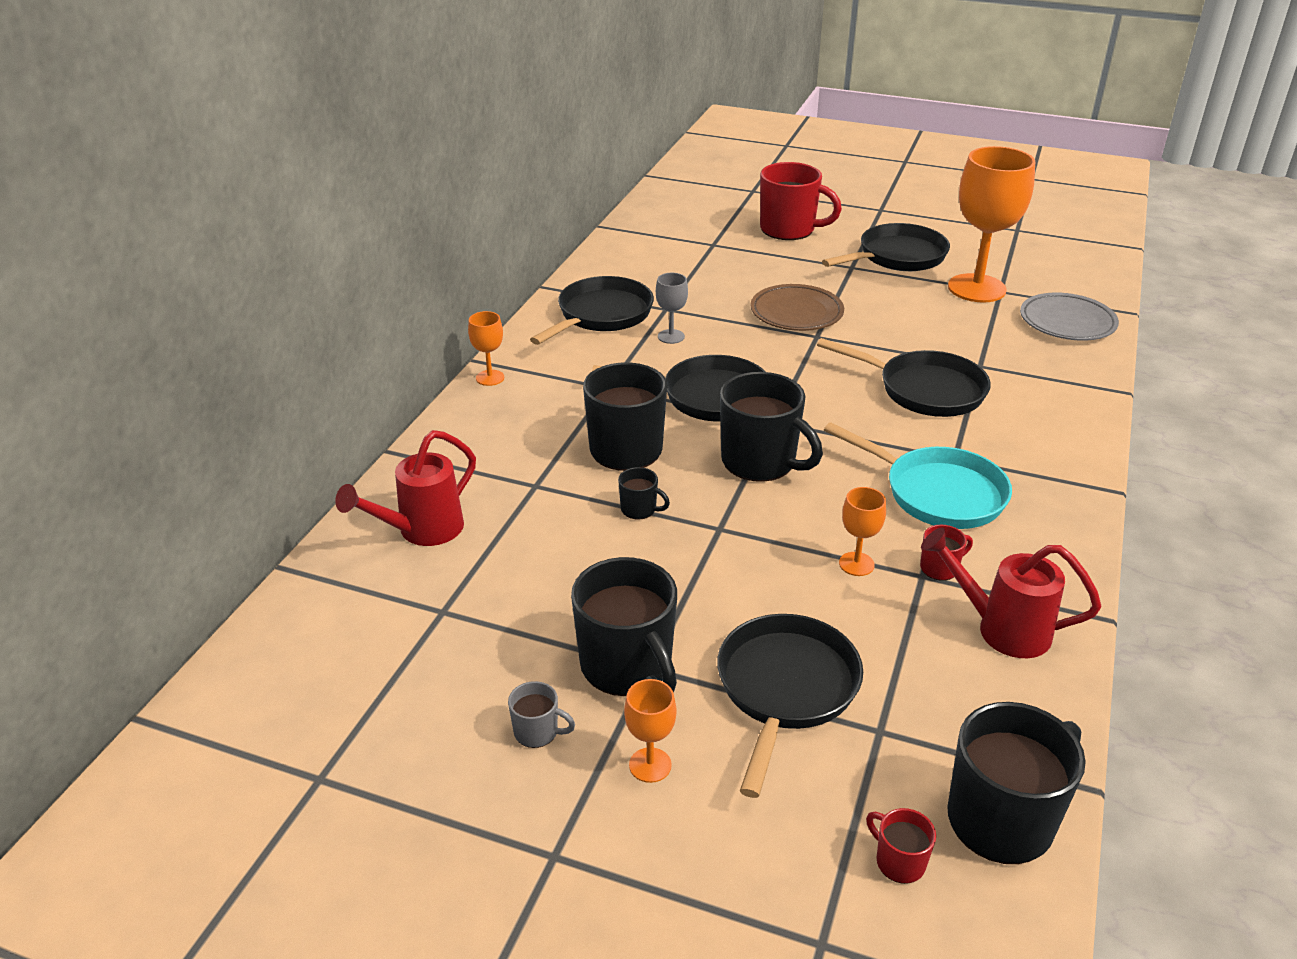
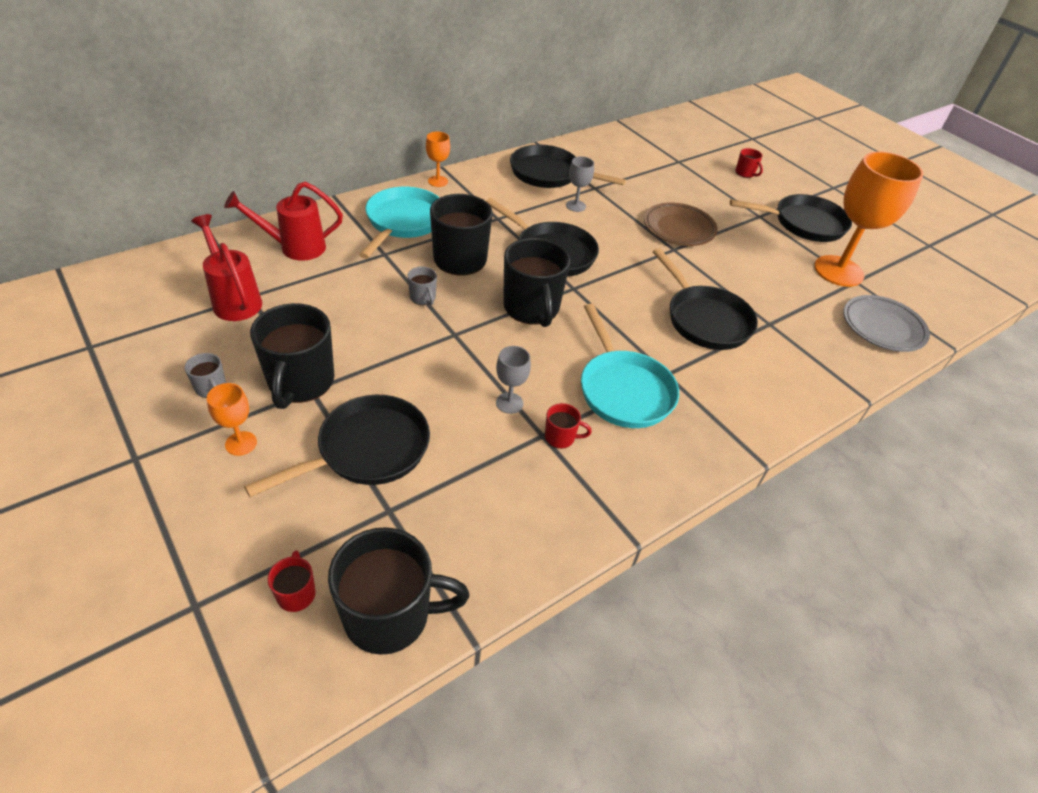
camera: 30 degrees right, 10 degrees up
black pan [530,276,654,345] -> black pan turned 135 degrees counterclockwise [510,145,626,188]
black mug [618,467,670,520] -> grey mug [408,267,437,305]
red mug [760,162,842,240] -> red mug [735,148,763,178], size x0.45
orange goblet [839,487,886,576] -> grey goblet [496,346,531,414]
red watering can [921,527,1101,658] -> red watering can moved to [191,214,262,321]
none -> turquoise pan [359,187,439,259]

